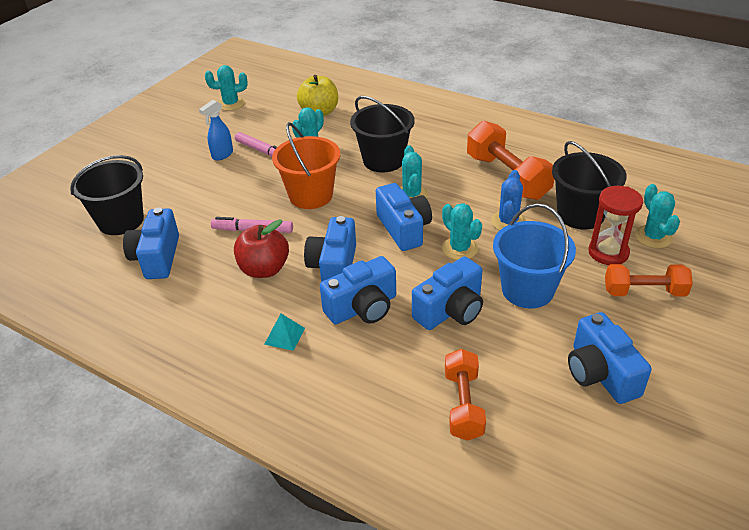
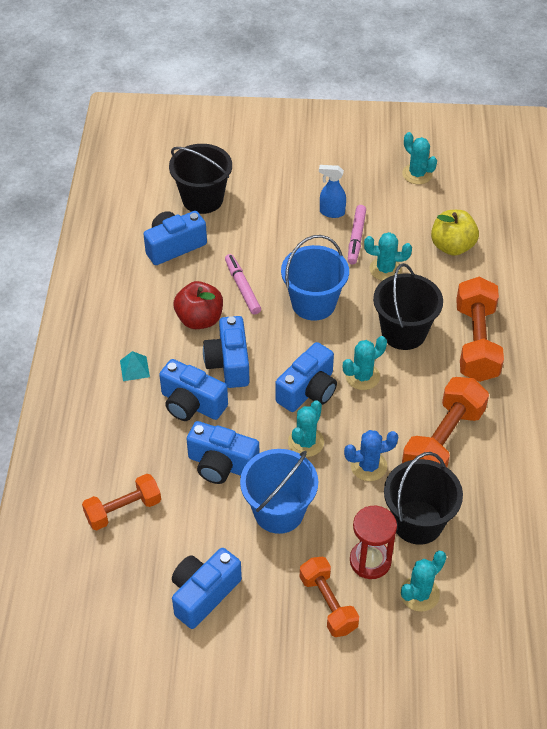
camera: 60 degrees right, 10 degrees up
orange bucket [272,122,340,209] -> blue bucket [281,235,349,321]
blue camera [304,216,356,282] -> blue camera turned 75 degrees counterclockwise [203,316,250,388]
none -> orange dumbbell [456,277,504,382]

